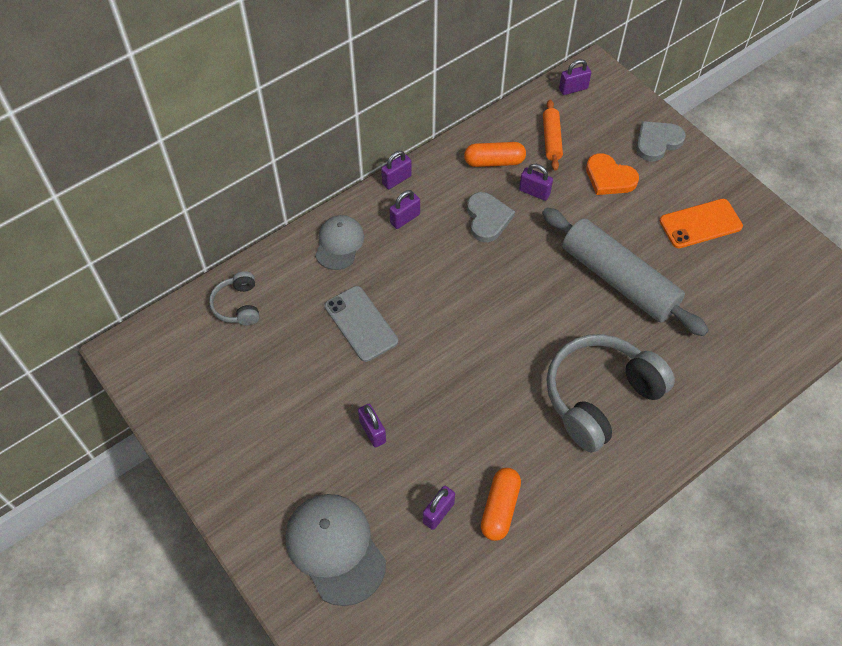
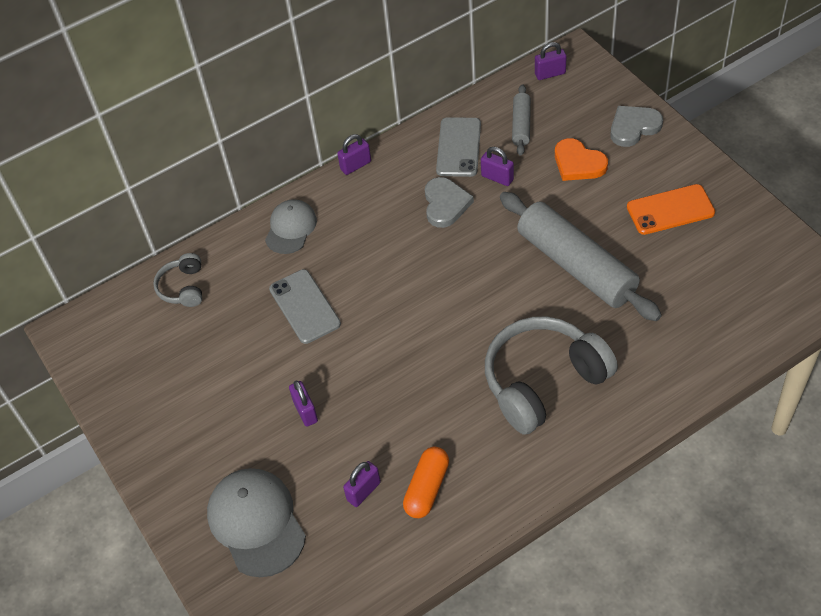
camera: 10 degrees right, 5 degrees down
purple padlock [389,190,420,229] -> none
orange capsule [464,142,526,167] -> grey phone [436,117,481,177]
orange rolling pin [543,100,563,170] -> grey rolling pin [512,84,531,156]

